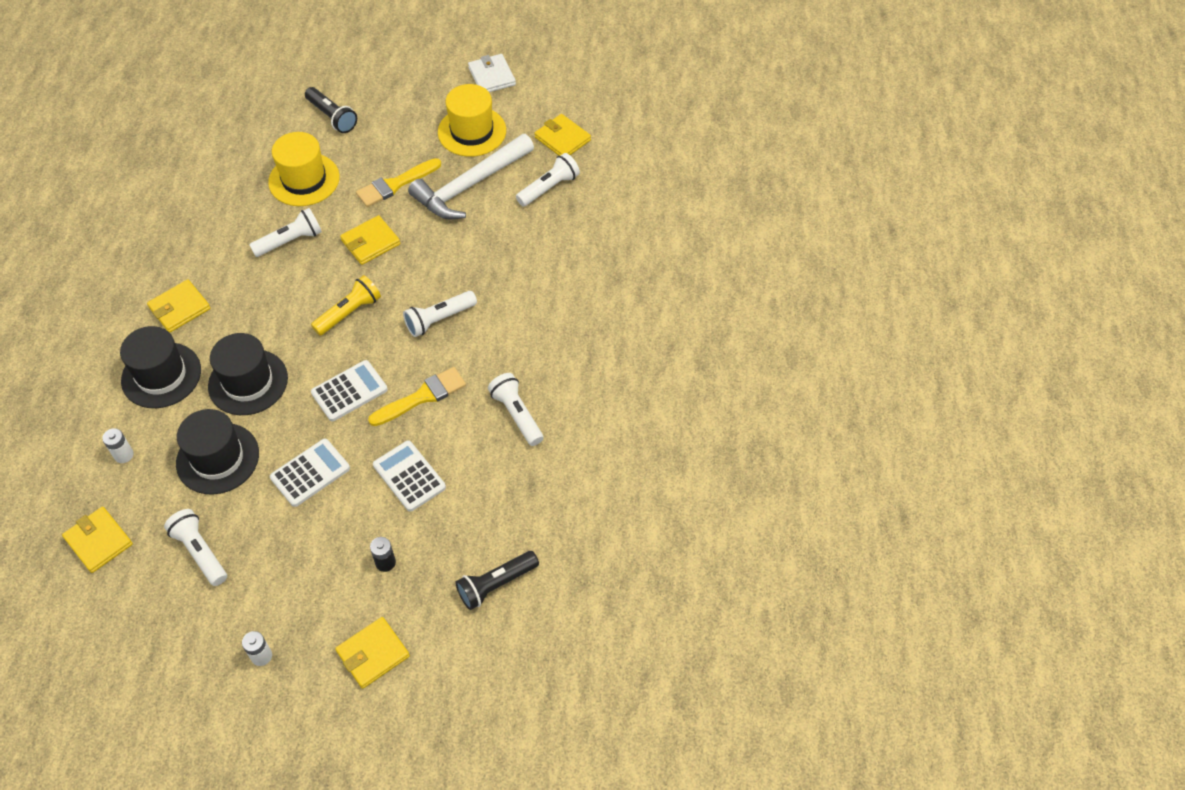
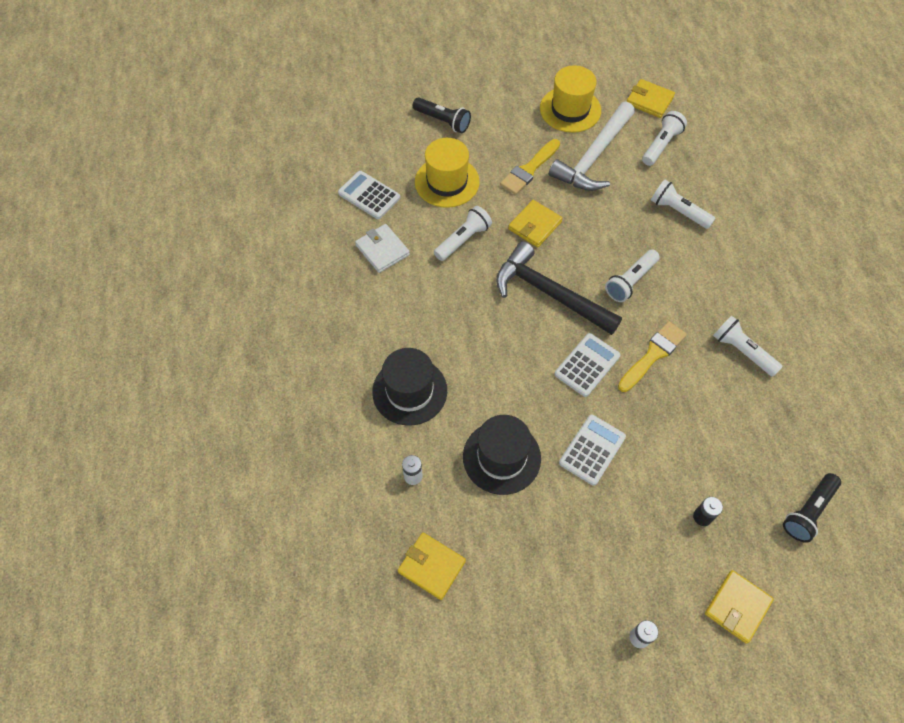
camera: 15 degrees left, 5 degrees up
yellow wallet [147,279,211,333] -> none
white flashlight [164,509,227,586] -> white flashlight moved to [651,180,716,229]
black hat [208,333,288,415] -> none
yellow flashlight [311,275,381,336] -> black hammer [496,241,622,335]
white calculator [373,441,446,512] -> white calculator moved to [338,171,400,219]
white wallet [468,54,516,92] -> white wallet moved to [355,224,410,273]

